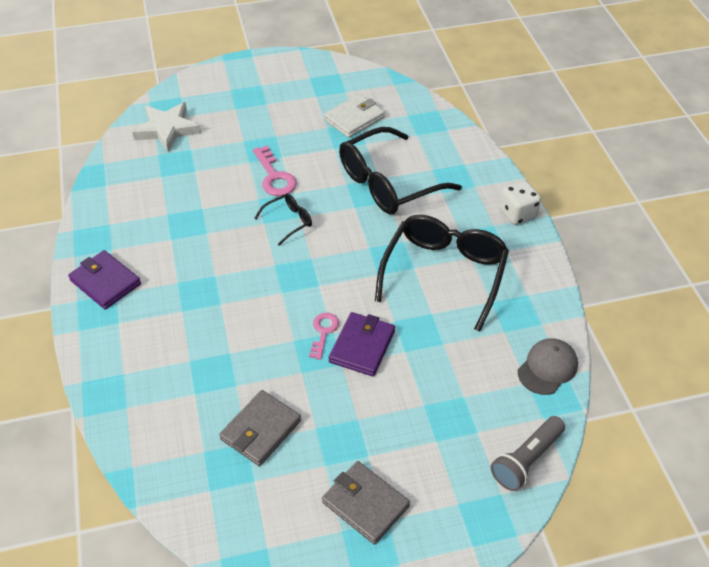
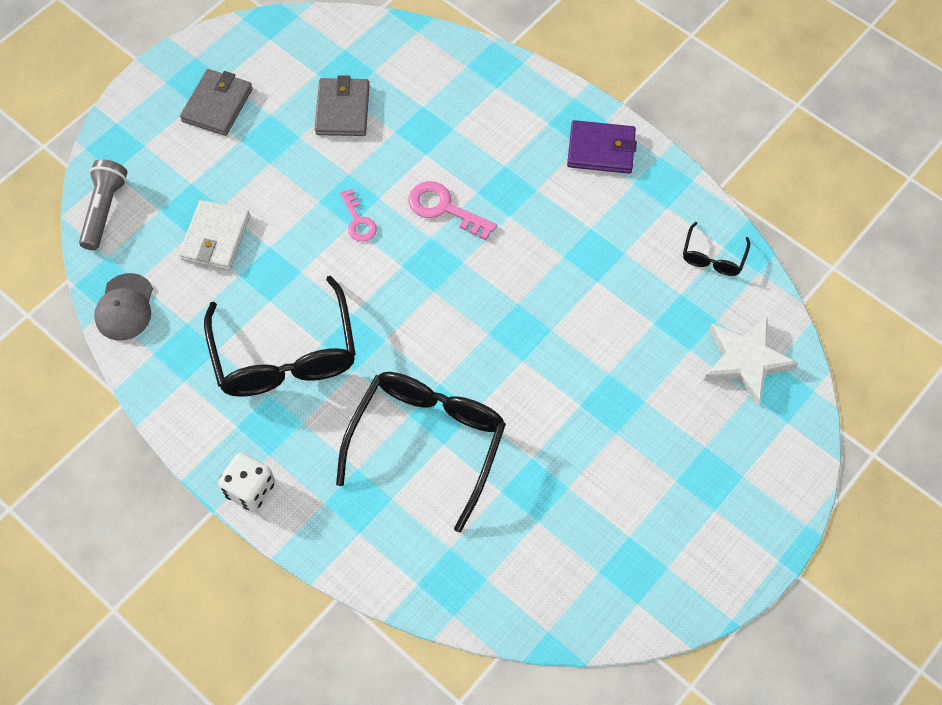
camera: 145 degrees right, 15 degrees up
pink key [253,145,297,196] -> pink key moved to [408,181,497,240]
black glasses [254,193,312,246] -> black glasses moved to [683,222,750,276]
grey wallet [322,461,410,545] -> grey wallet turned 75 degrees counterclockwise [180,69,253,136]
white wallet [324,94,385,138] -> white wallet moved to [179,200,250,270]
purple wallet [328,312,395,376] -> none

